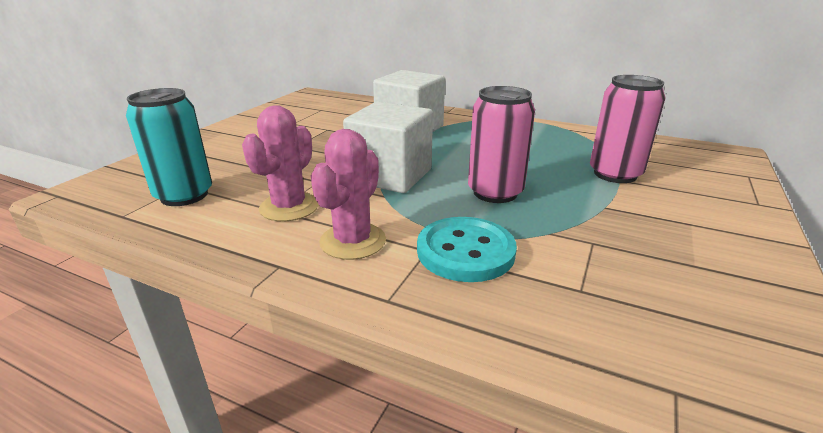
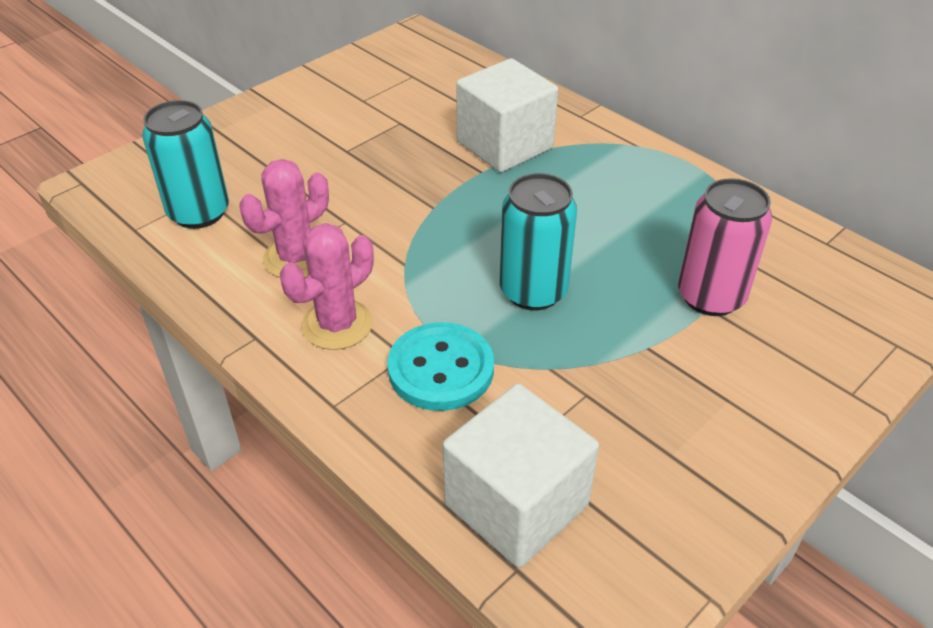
camera: 20 degrees right, 15 degrees up
white cube [343,102,433,193] -> white cube moved to [443,384,599,568]
pink can [468,86,535,203] -> turquoise can [500,173,577,310]

